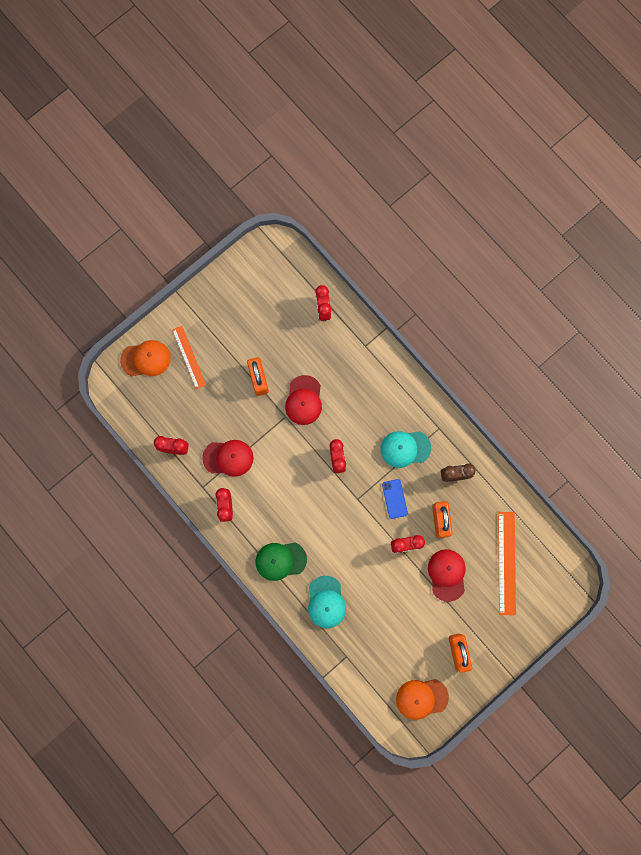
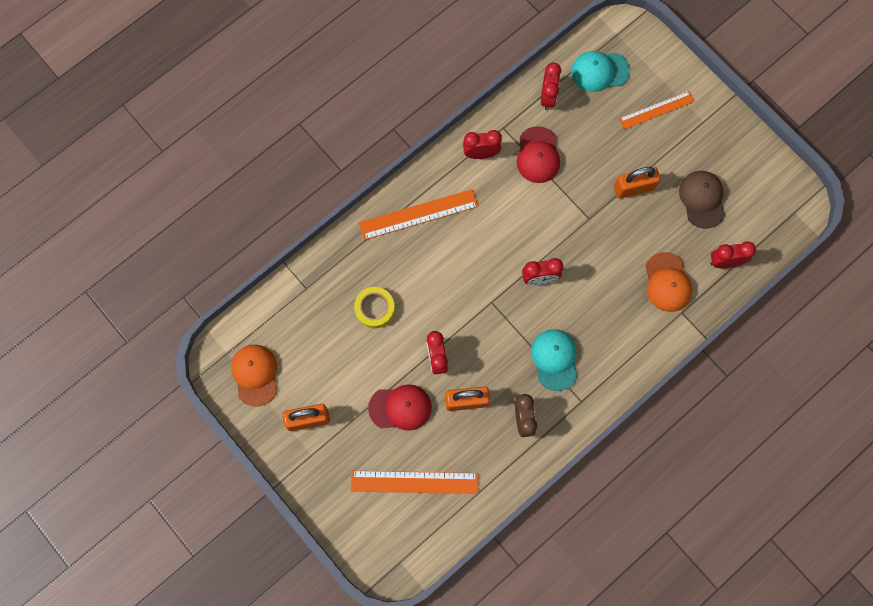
camera: 90 degrees right, 5 degrees down
orange cap [120,340,171,376] -> orange cap moved to [646,252,692,312]
green cap [256,542,307,581] -> orange ruler [359,189,478,240]
red cap [285,375,322,425] -> none
turquoise cap [308,576,346,628] -> turquoise cap moved to [571,51,630,92]
blue phone [382,479,408,519] -> none
none -> yellow tape [354,287,395,328]
none -> brown cap [679,171,725,229]

